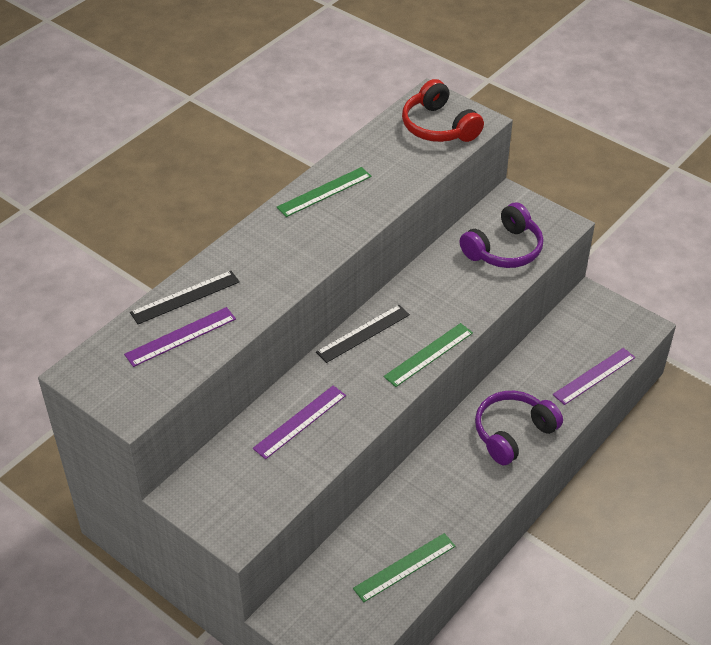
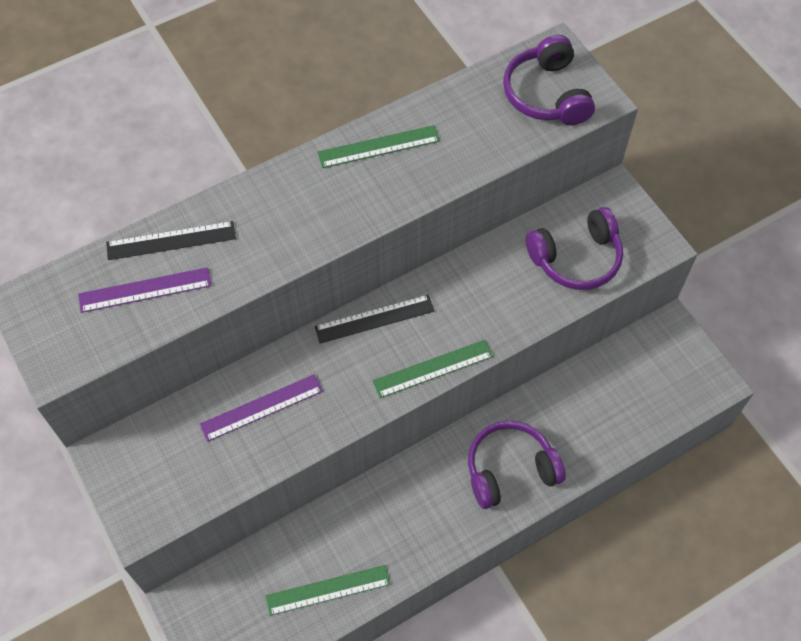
camera: 20 degrees right, 15 degrees up
red headphones [402,79,484,142] -> purple headphones [503,35,595,125]
purple ruler [553,348,635,405] -> none

